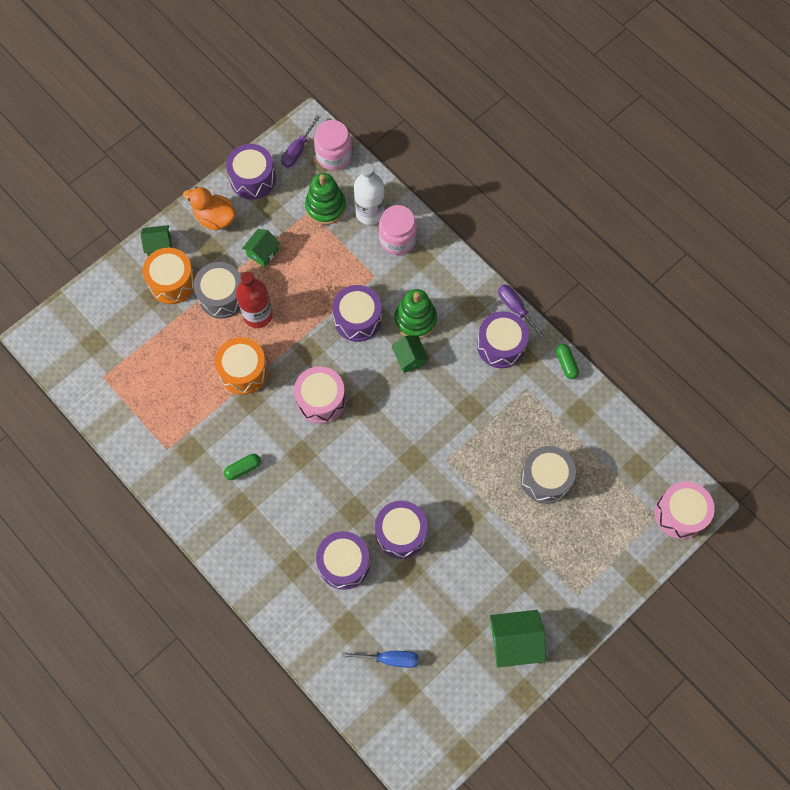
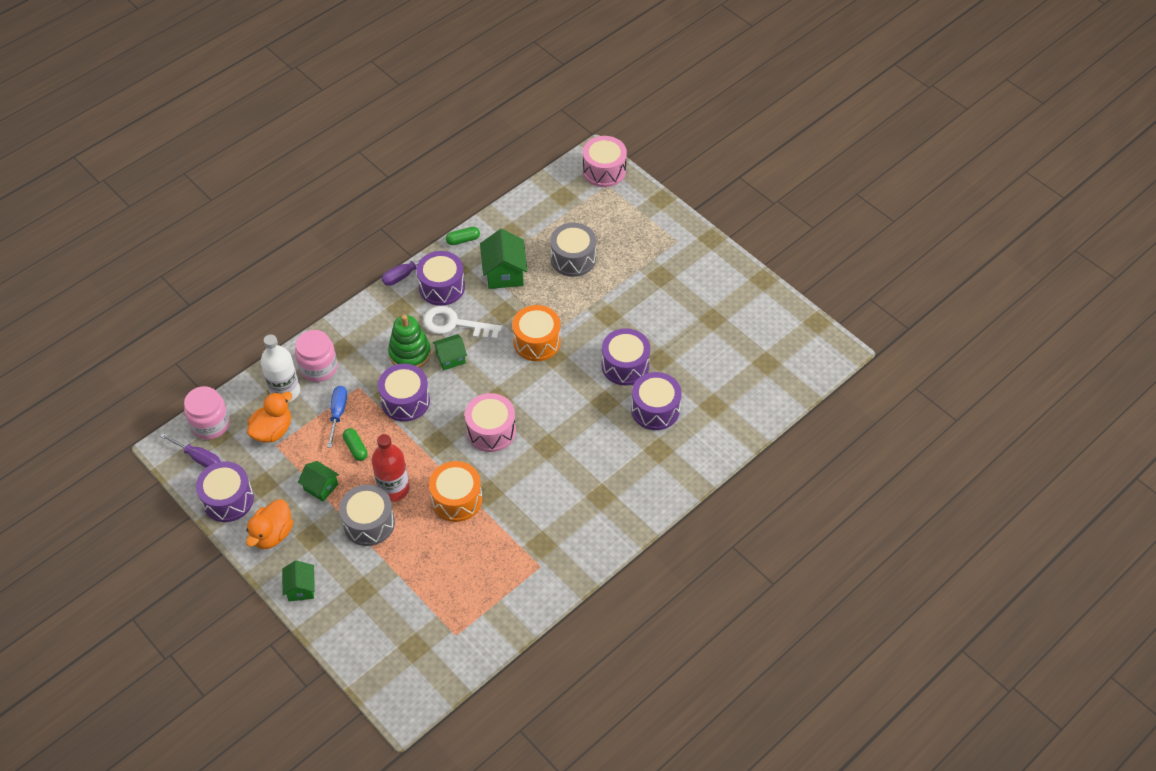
camera: 90 degrees left, 15 degrees down
orange drum [143,248,196,304] -> orange drum moved to [512,305,561,361]
green capsule [224,454,261,480] -> green capsule moved to [343,428,368,461]
green stacking toy [305,173,346,225] -> orange duck [247,392,292,443]
blue screwdriver [341,651,419,668] -> blue screwdriver moved to [327,386,347,448]
green house [490,610,546,667] -> green house moved to [480,229,527,289]
none -> white key [423,306,502,340]

